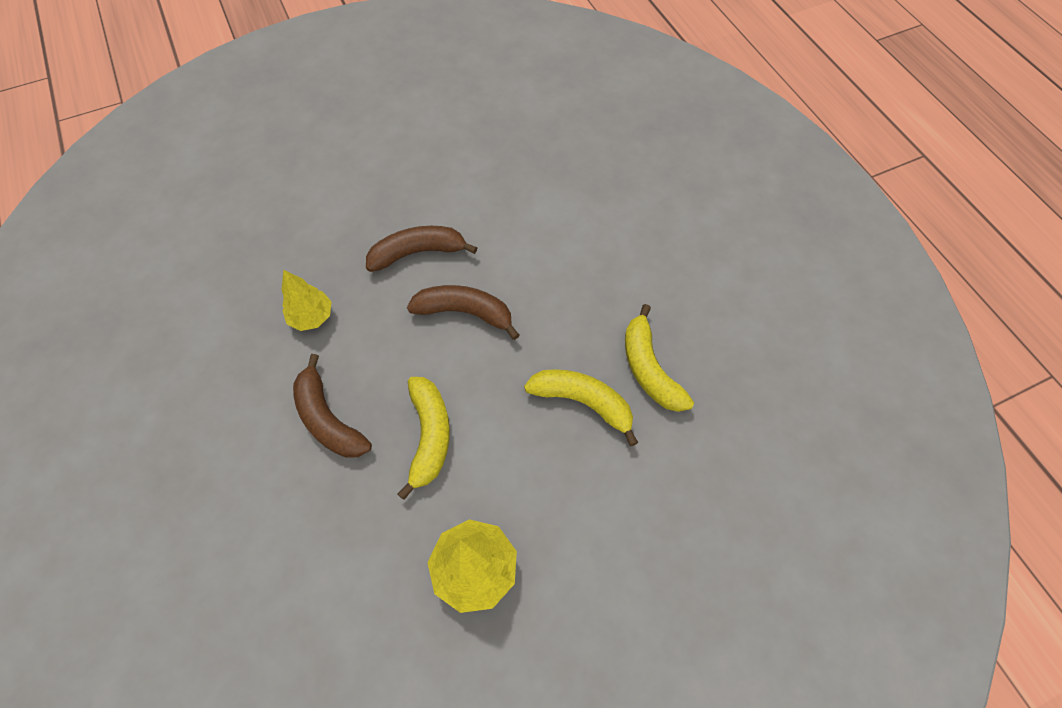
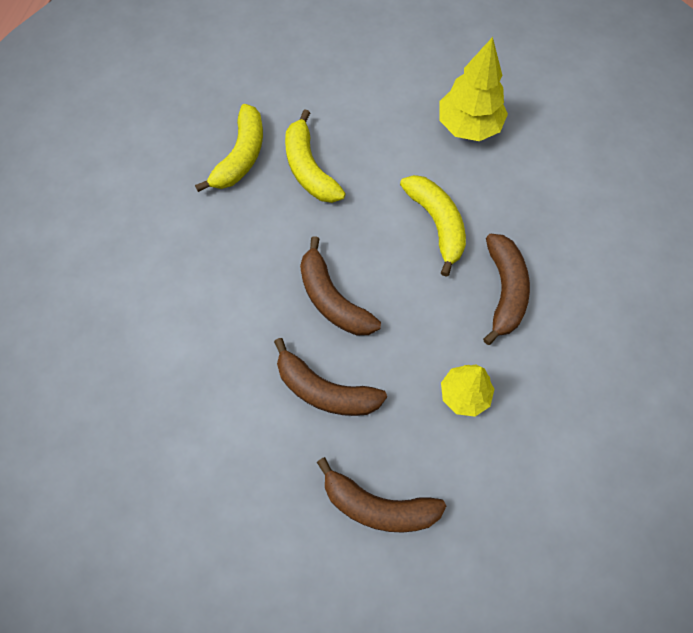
camera: 140 degrees left, 5 degrees up
yellow banana [398,377,450,500] -> yellow banana turned 120 degrees clockwise [400,175,466,277]
none -> brown banana [317,457,446,533]

